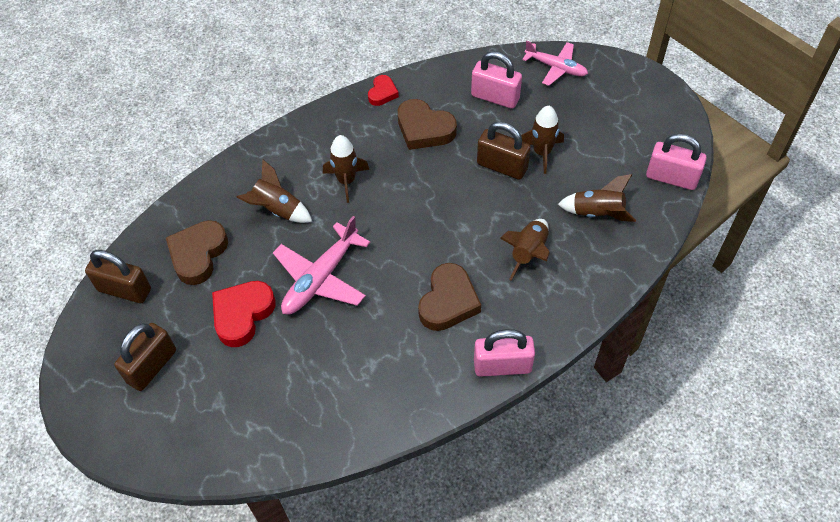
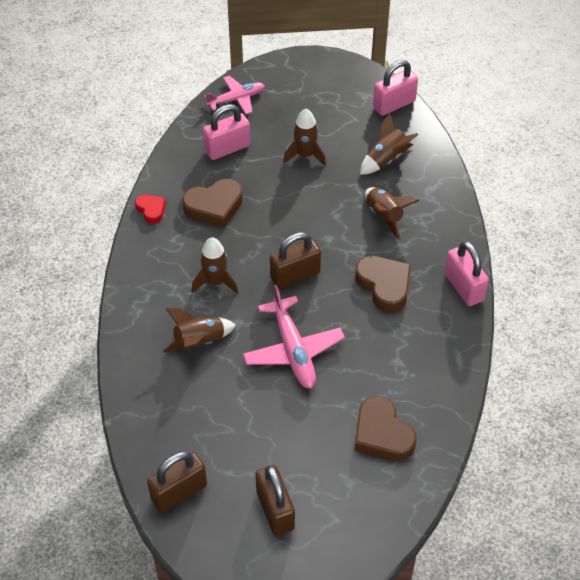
camera: 55 degrees left, 5 degrees down
brown heart [166,220,228,285] -> brown heart moved to [354,396,416,461]
red heart [212,281,275,347] -> none
pink padlock [474,329,535,377] -> pink padlock turned 60 degrees counterclockwise [444,241,489,306]
brown padlock [477,122,531,180] -> brown padlock moved to [270,232,321,289]

